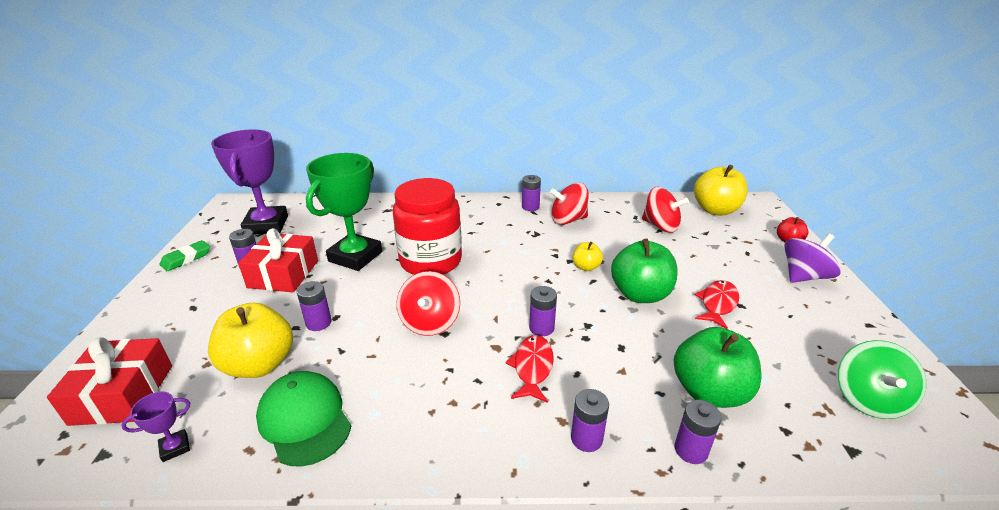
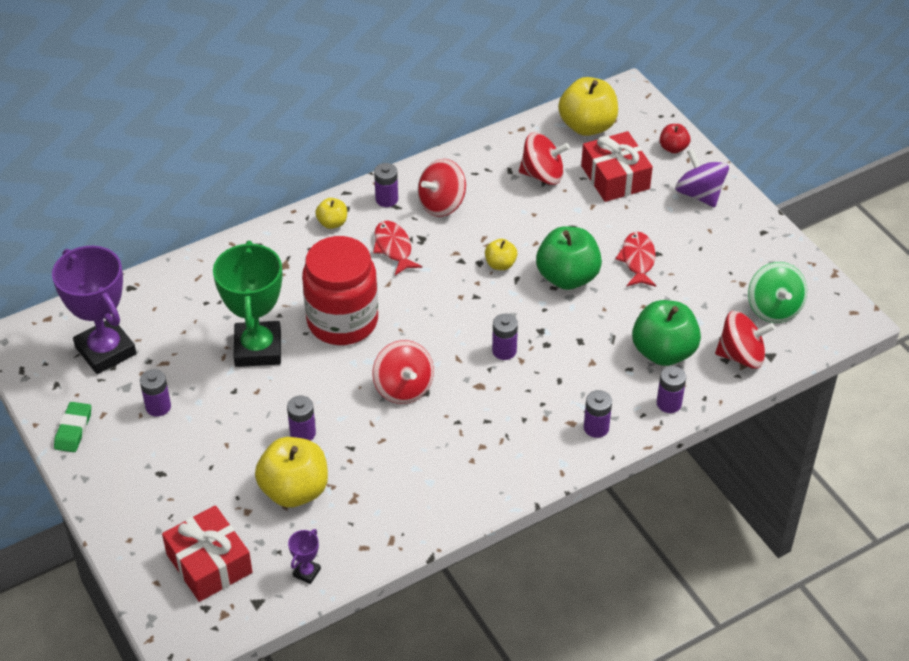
camera: 30 degrees left, 15 degrees up
red gift [238,228,318,292] -> red gift moved to [581,131,653,202]
green cap [256,371,351,467] -> none
red fish [506,335,554,403] -> red fish moved to [373,221,422,275]
purple spinning top [784,234,841,283] -> purple spinning top turned 60 degrees counterclockwise [675,149,729,207]
none -> yellow apple [315,198,347,229]
none -> red spinning top [715,311,775,369]

